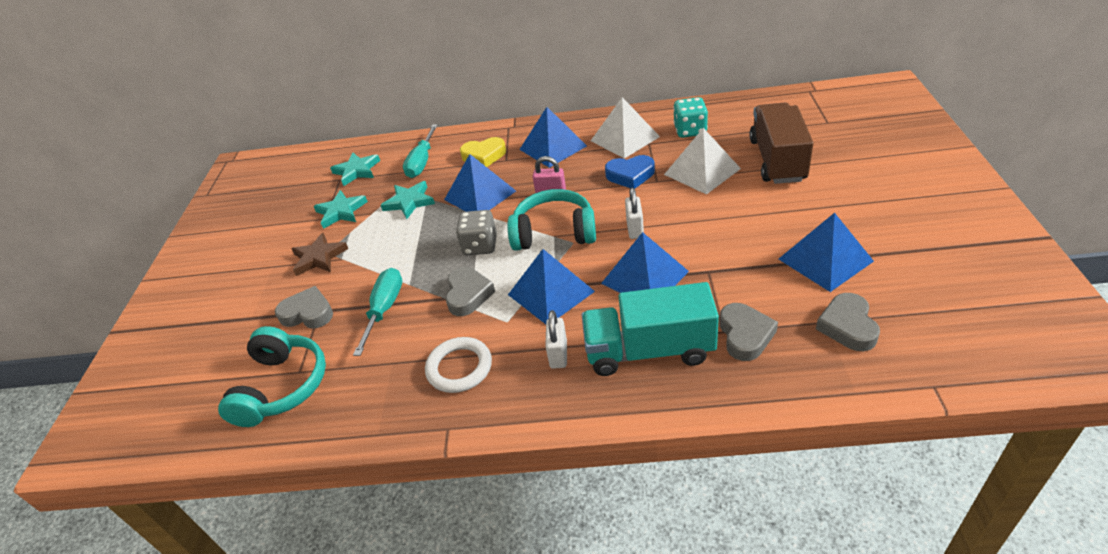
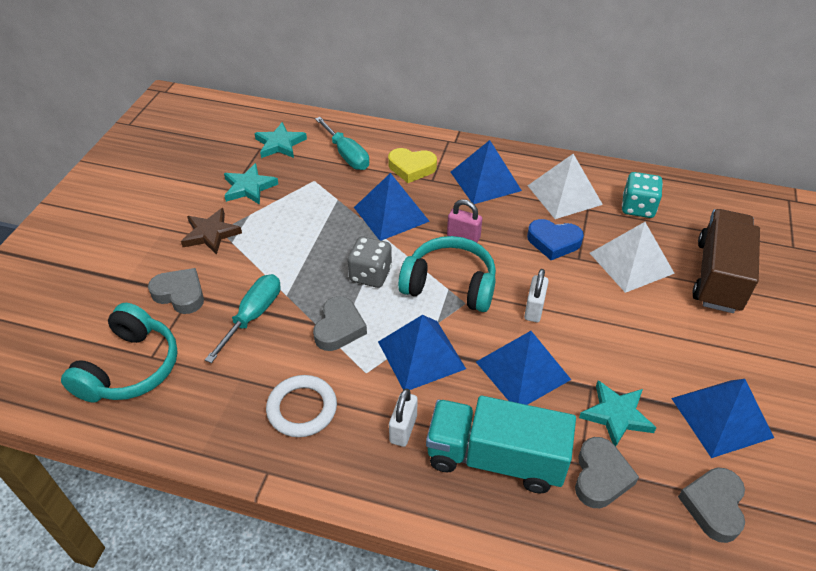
camera: 10 degrees right, 5 degrees up
turquoise star [381,181,435,219] -> turquoise star moved to [579,380,657,446]
turquoise screwdriver [403,124,438,178] -> turquoise screwdriver turned 60 degrees counterclockwise [315,117,369,170]

